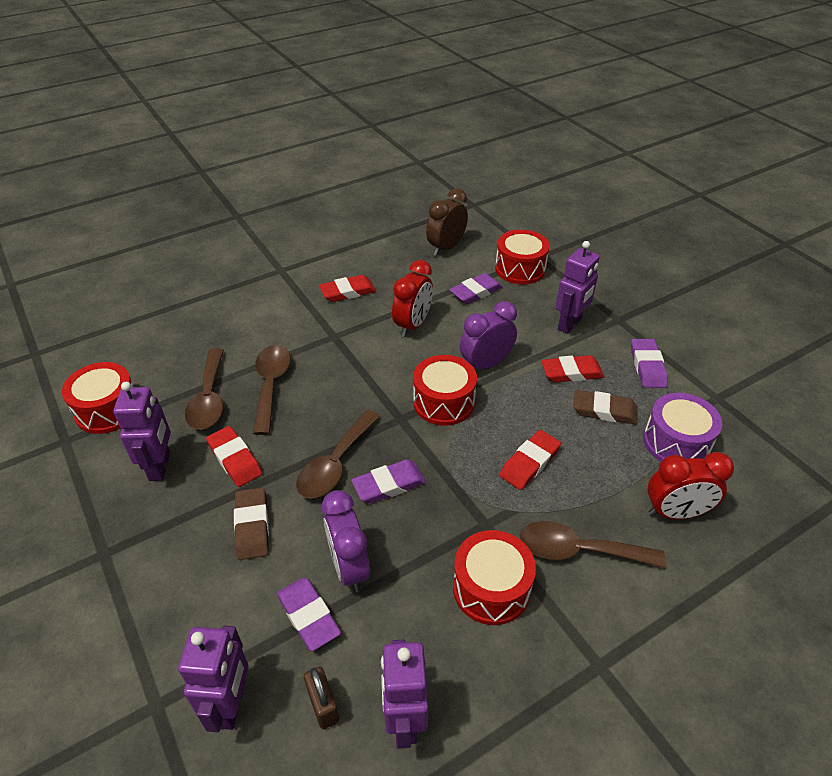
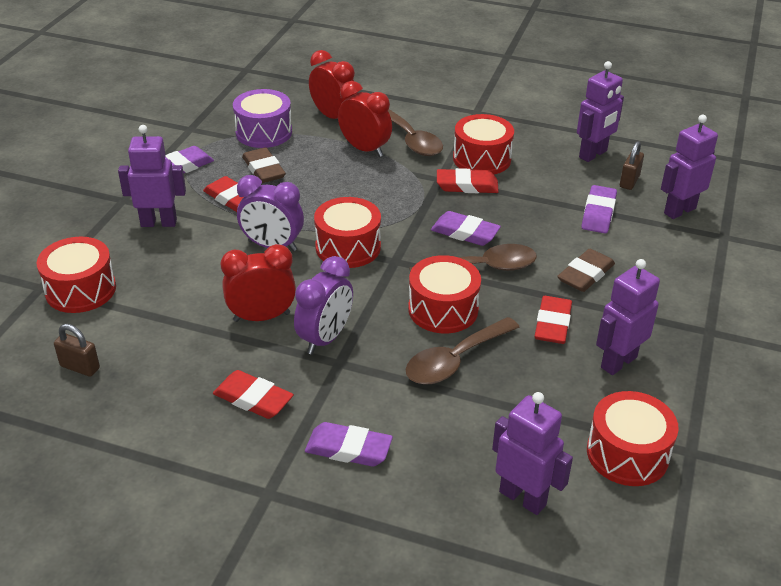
camera: 130 degrees left, 5 degrees down
brown spoon [185,348,224,430] -> none
purple clock [322,490,370,592] -> purple clock moved to [294,256,353,355]
brown clock [426,188,468,256] -> brown padlock [54,324,100,377]
purple eraser [449,273,503,304] -> purple eraser moved to [305,422,393,467]
red eraser [499,430,561,490] -> red eraser moved to [437,168,499,193]
none -> red clock [338,81,392,157]
none -> red drum [408,255,481,333]
none -> purple robot [492,392,573,515]

